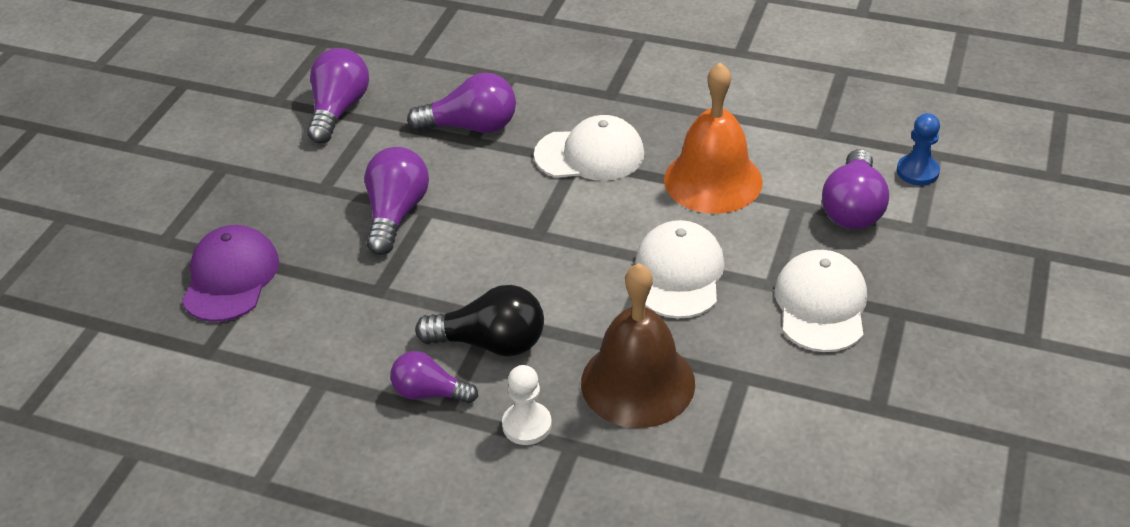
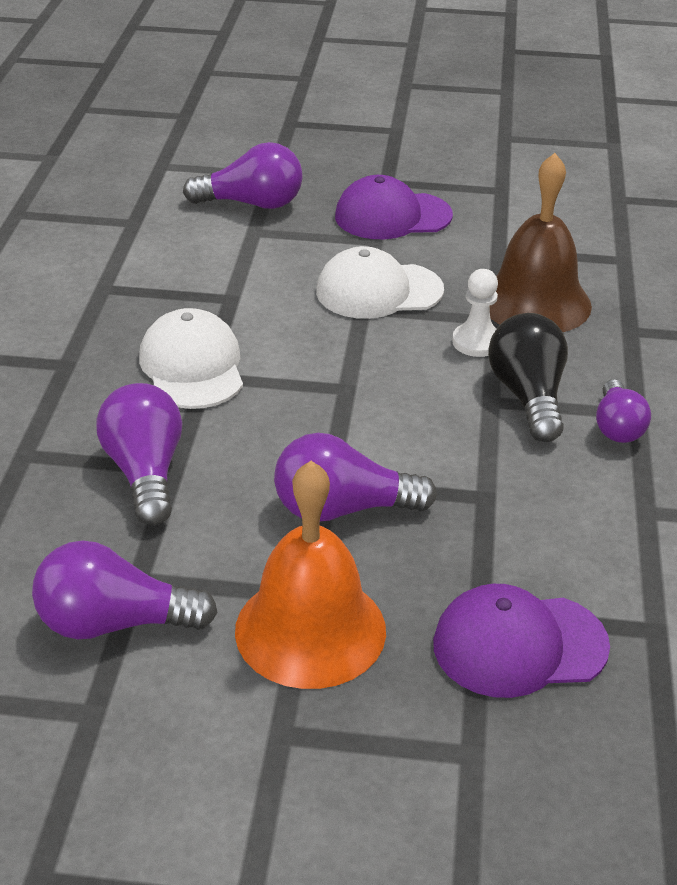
camera: 105 degrees left, 5 degrees down
white pawn [502,365,552,445] -> white pawn moved to [452,269,498,357]
orange bell [664,62,763,214] -> orange bell moved to [235,461,386,689]
white cap [774,250,867,352] -> purple cap [335,175,453,239]
blue pawn [897,113,940,185] -> none

